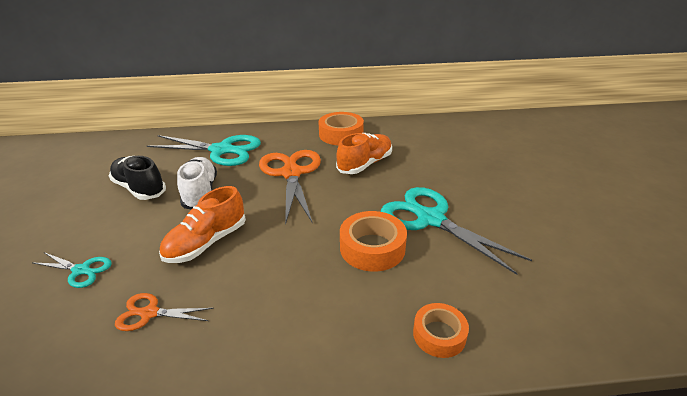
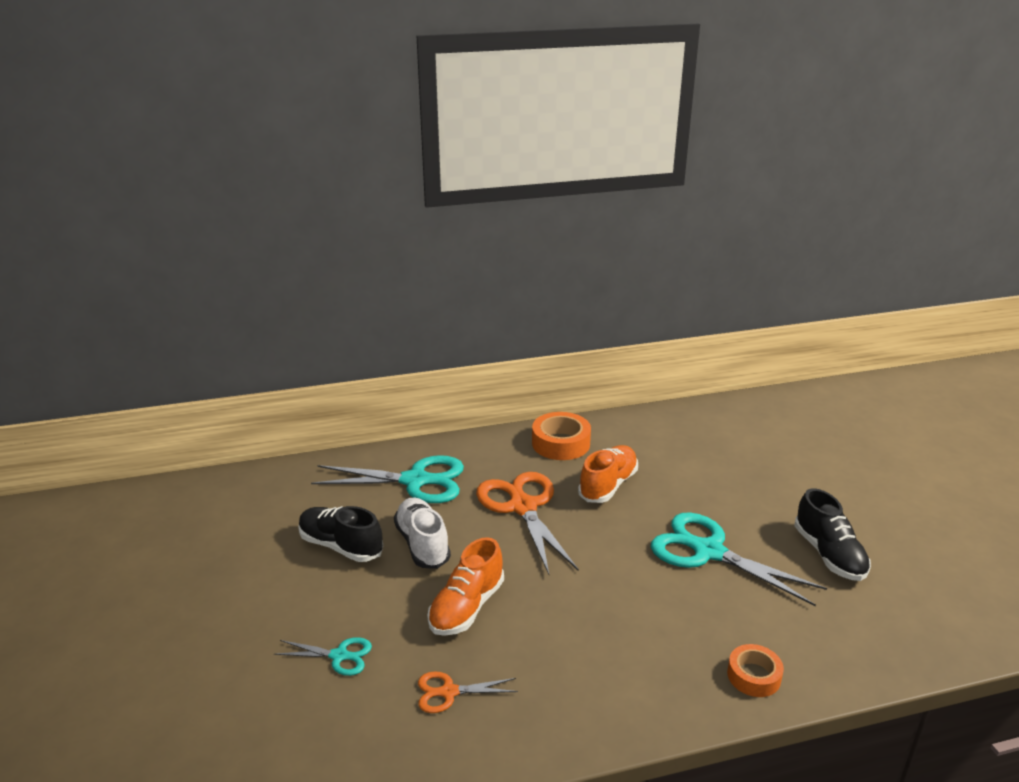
camera: 10 degrees left, 5 degrees down
orange tape [340,211,407,271] -> none
none -> black shoe [794,488,871,581]

